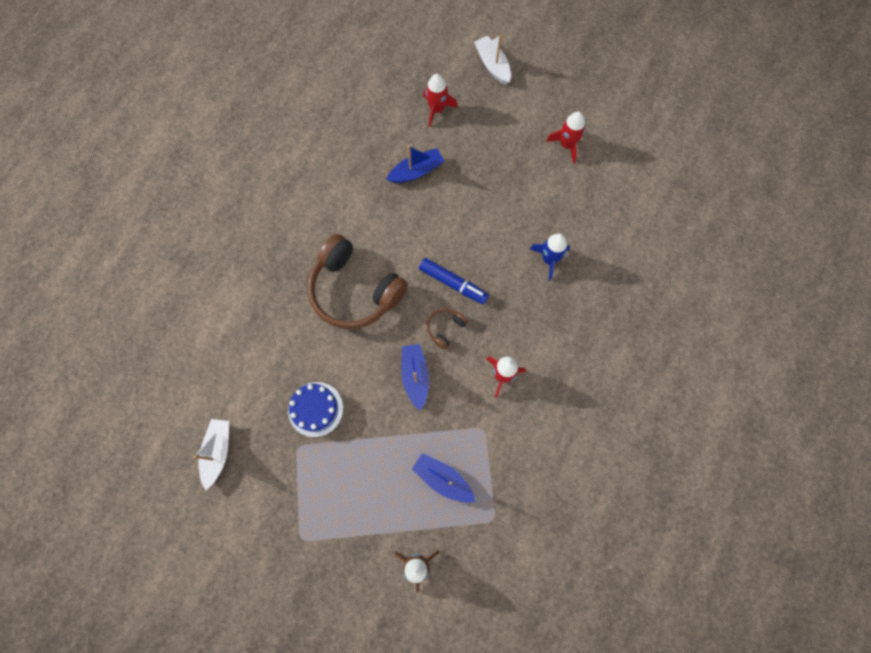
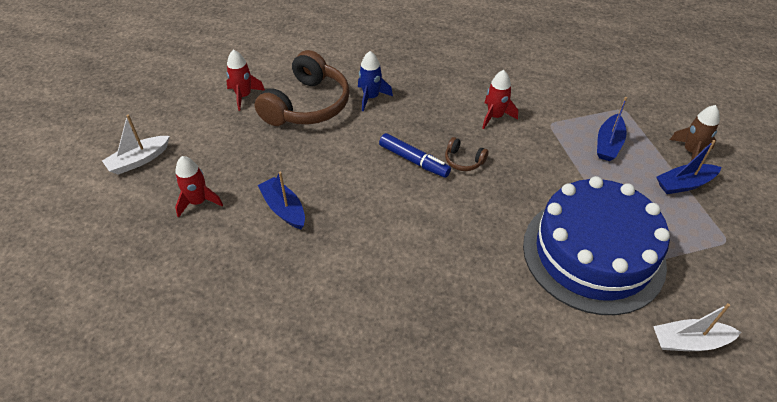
camera: 100 degrees left, 25 degrees down
blue cake [288,382,343,437] -> blue cake [523,176,670,315], size x2.23
brown headphones [307,234,408,329] -> brown headphones moved to [255,50,350,126]
blue boat [401,344,429,411] -> blue boat moved to [656,140,721,194]
blue marker [419,258,489,304] -> blue marker turned 105 degrees clockwise [379,133,451,178]

